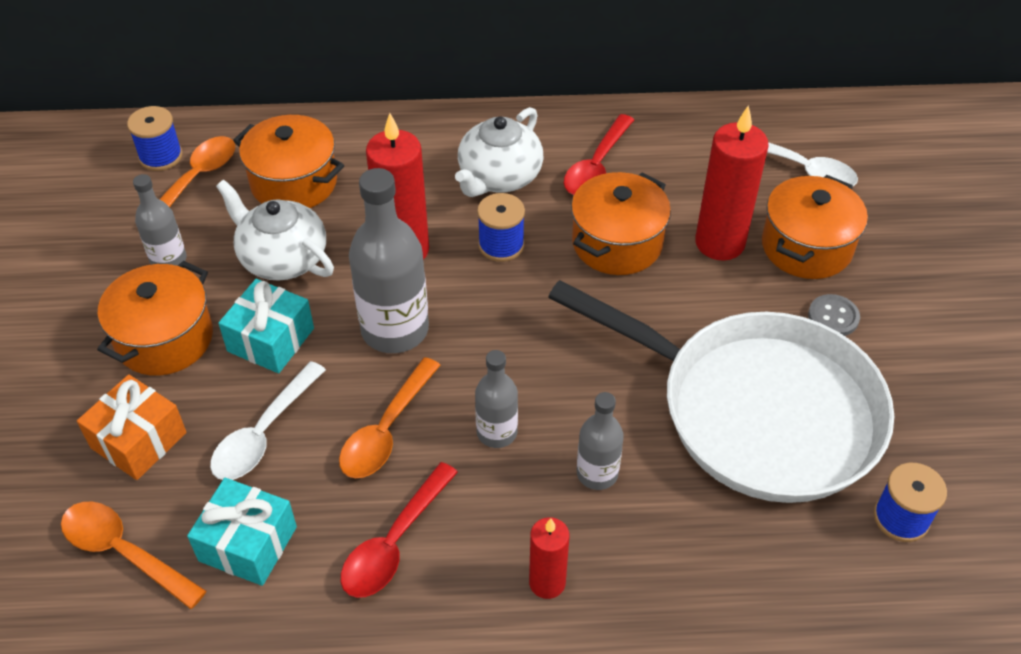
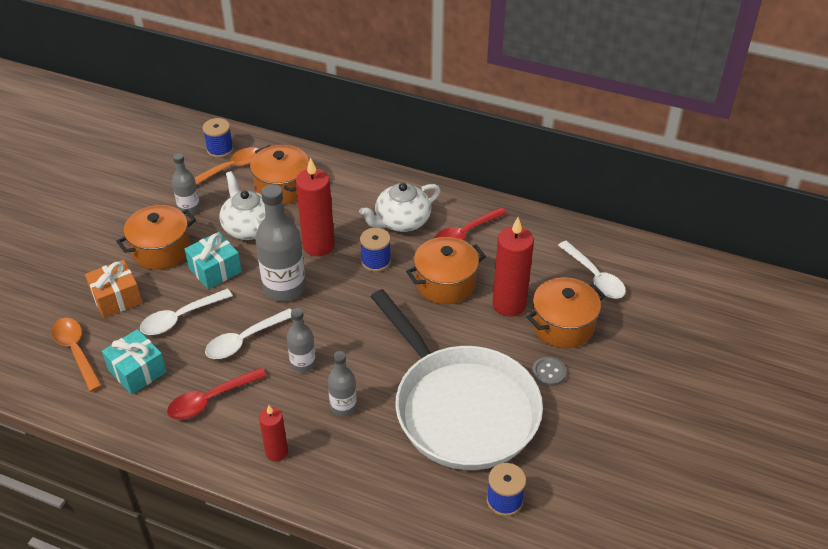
camera: 25 degrees right, 5 degrees down
orange spoon [339,357,440,478] -> white spoon [205,308,292,359]

